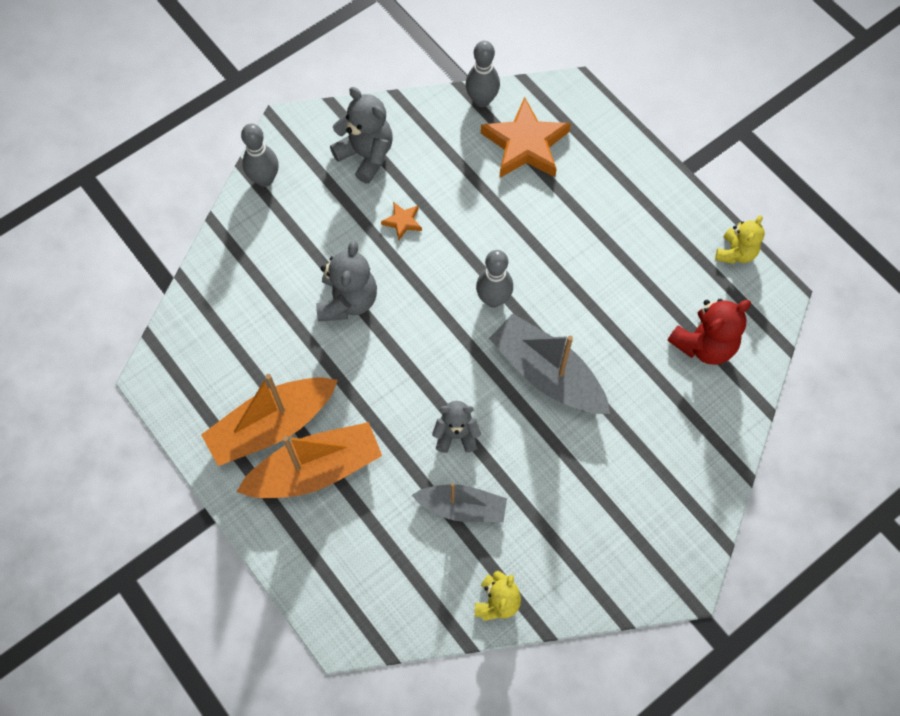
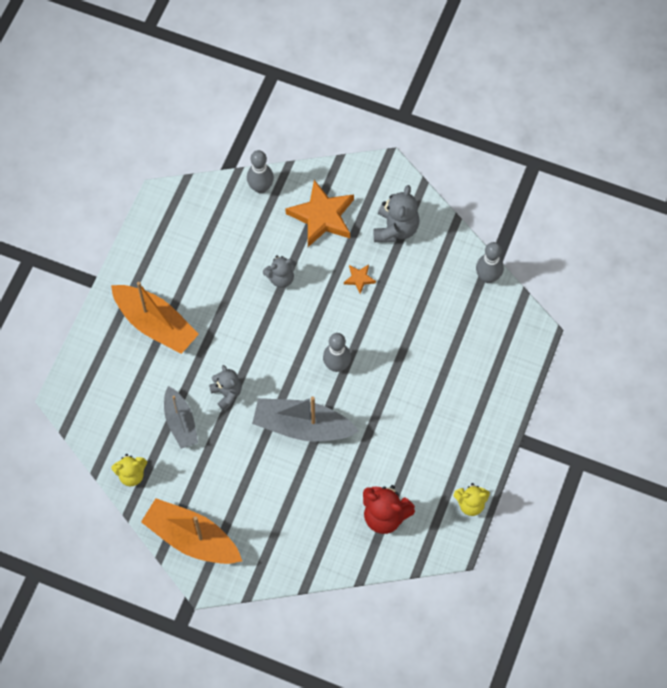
camera: 60 degrees right, 0 degrees up
orange boat [201,374,338,466] -> orange boat moved to [141,498,242,564]
grey bowling pin [241,124,279,187] -> grey bowling pin moved to [247,150,274,194]
grey teddy bear [316,240,377,321] -> grey teddy bear [263,255,295,288], size x0.66
orange star [481,97,571,178] -> orange star moved to [285,180,354,247]
grey boat [489,314,610,414] -> grey boat turned 90 degrees counterclockwise [252,396,359,442]

